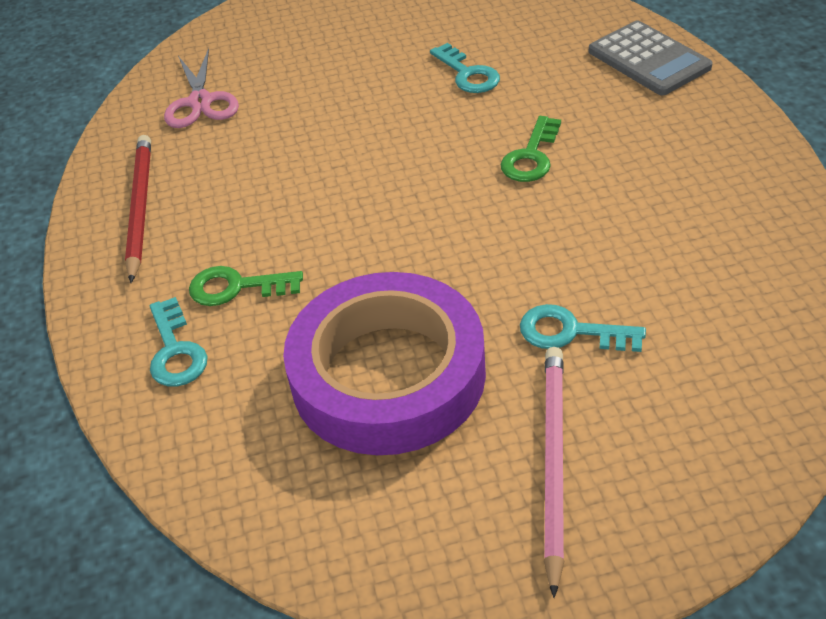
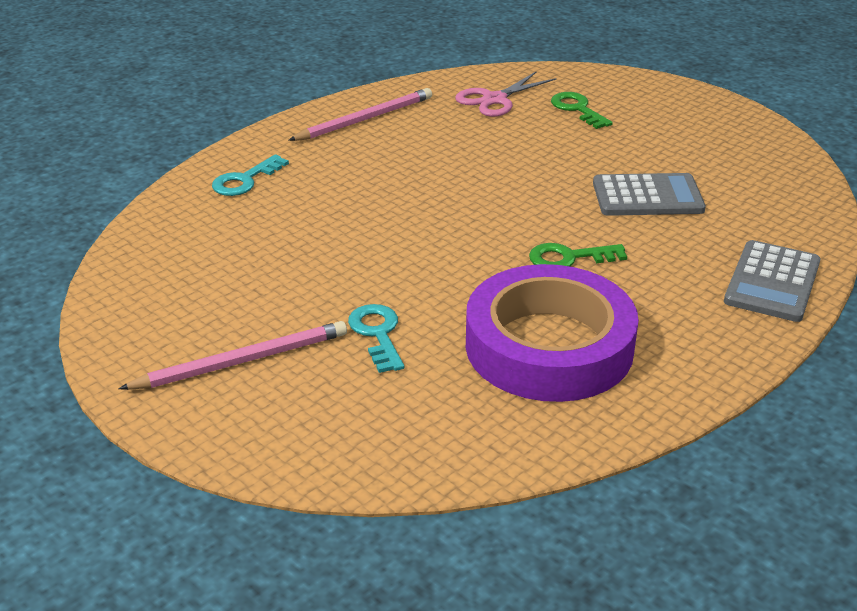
camera: 55 degrees right, 10 degrees down
red pencil [125,135,151,283] -> pink pencil [288,88,432,141]
green key [189,266,303,306] -> green key moved to [551,92,613,129]
purple tape [283,272,486,455] -> purple tape moved to [466,264,639,402]
turquoise key [430,43,500,93] -> grey calculator [593,173,706,216]

